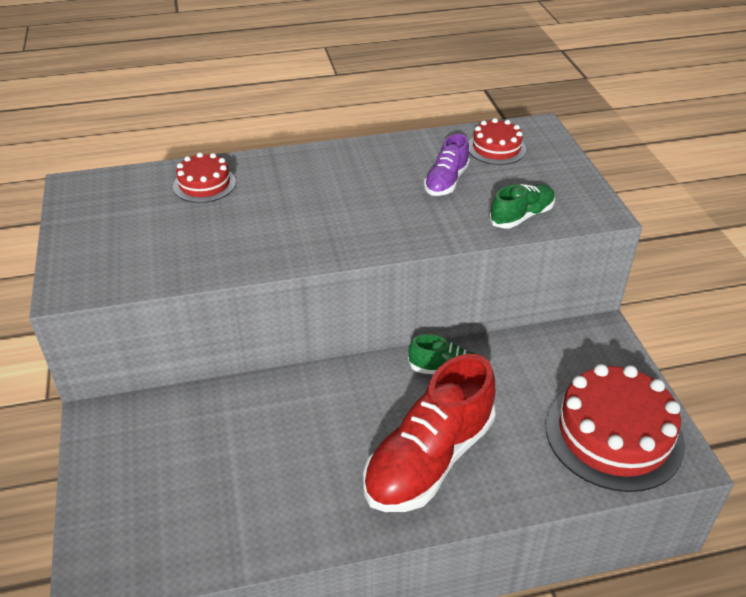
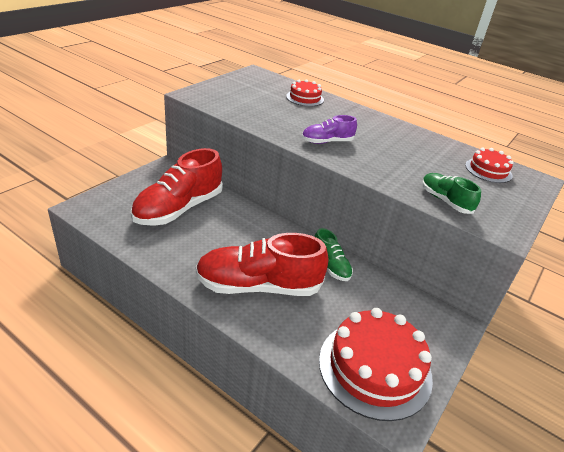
camera: 45 degrees right, 5 degrees down
purple shoe [424,134,470,196] -> purple shoe moved to [302,115,357,144]
green shoe [489,184,555,229] -> green shoe turned 135 degrees counterclockwise [422,173,481,214]
none -> red shoe [130,148,223,226]

